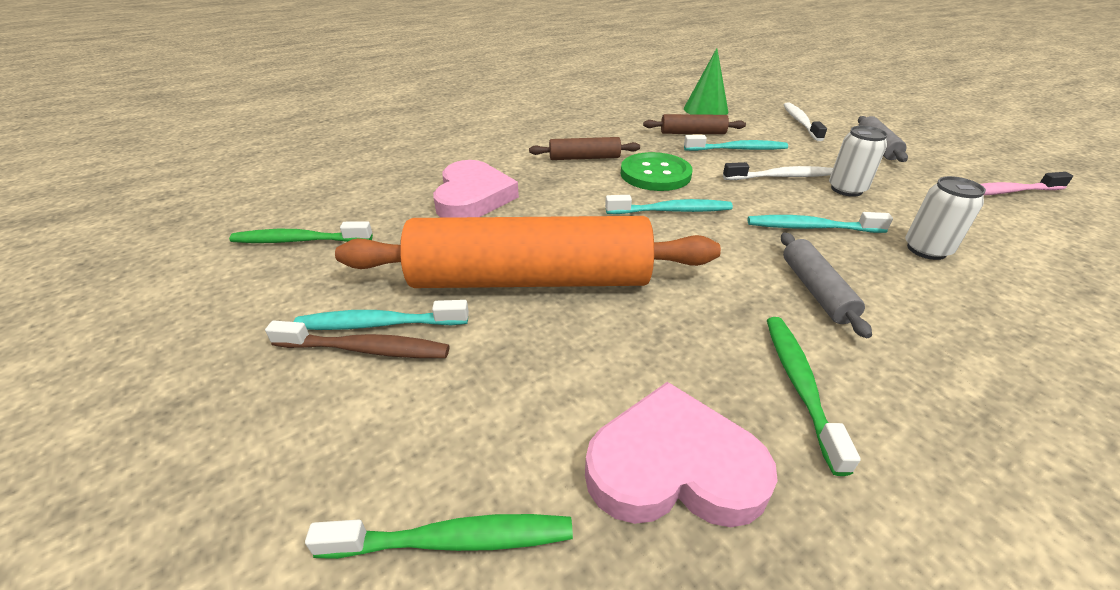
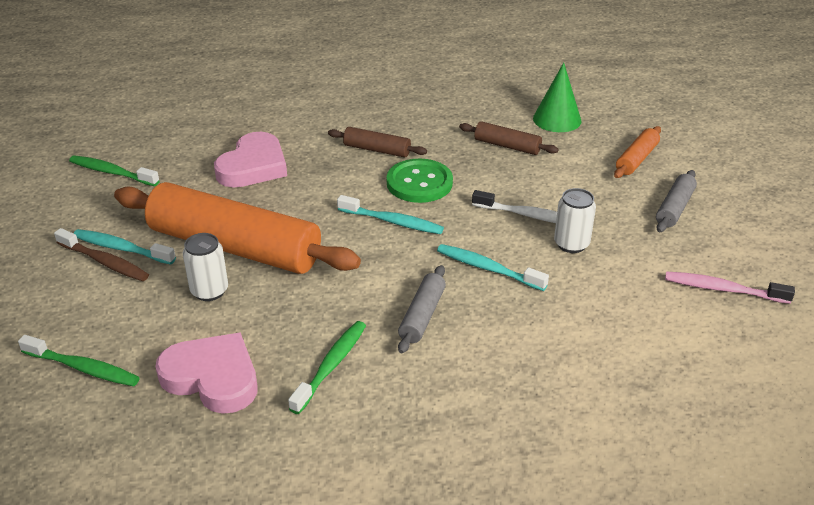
camera: 25 degrees right, 0 degrees up
turquoise toothbrush [684,135,788,151] -> none
white toothbrush [784,102,827,141] -> orange rolling pin [614,126,661,178]
white can [905,176,986,260] -> white can moved to [183,233,228,301]

